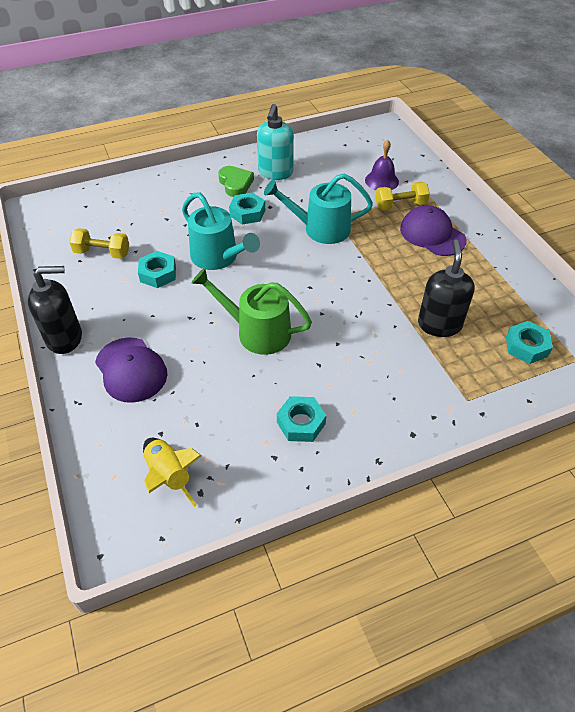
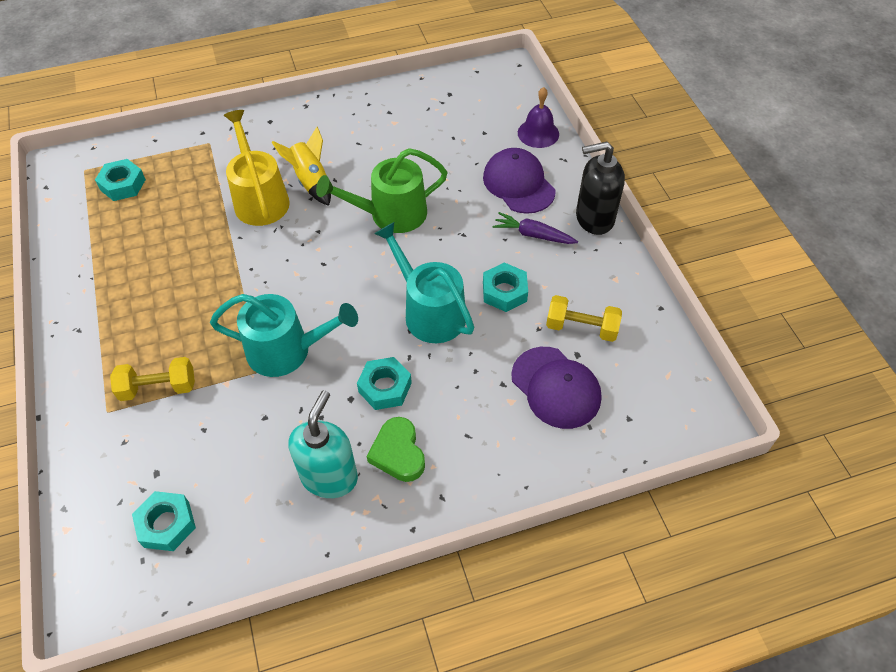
camera: 175 degrees left, 5 degrees up
yellow rocket [143,438,202,507] -> yellow rocket moved to [271,127,331,206]
green watering can [192,268,312,355] -> green watering can turned 135 degrees clockwise [316,148,448,233]
turquoise nut [277,396,326,442] -> turquoise nut moved to [132,491,196,551]
purple bell [365,140,399,190] -> purple bell moved to [518,87,559,148]
purple cap [400,205,466,256] -> purple cap moved to [511,347,601,429]
black soap dispenser [418,240,475,337] -> none
none -> yellow watering can [224,110,290,226]
none -> purple carrot [492,212,578,244]

